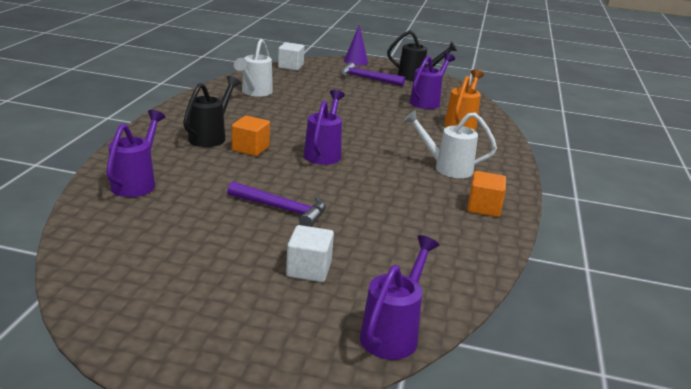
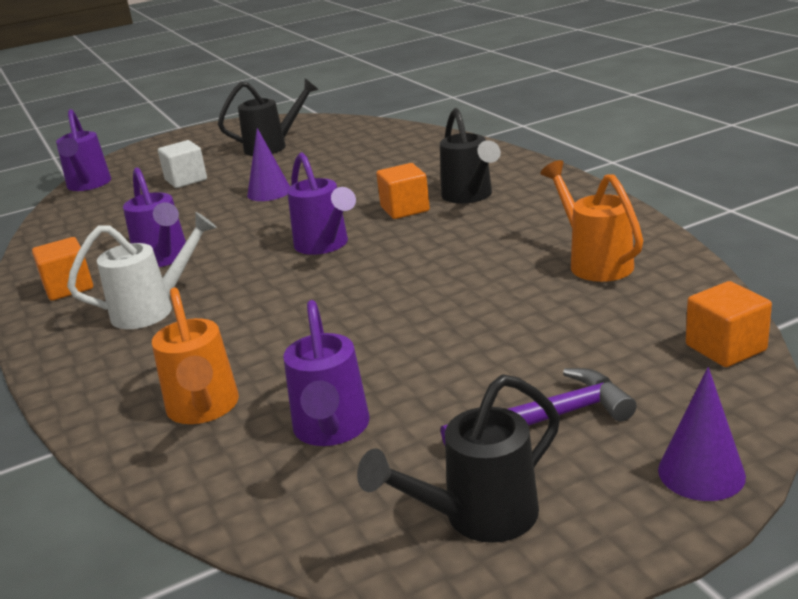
camera: 145 degrees right, 0 degrees up
purple watering can [106,110,165,197] -> purple watering can moved to [123,167,186,267]
purple hammer [227,181,326,227] -> purple cone [247,128,290,201]
white watering can [234,39,273,97] -> orange watering can [540,160,643,282]
white cube [278,42,305,71] -> orange cube [686,281,772,367]
none -> black watering can [218,78,319,156]

